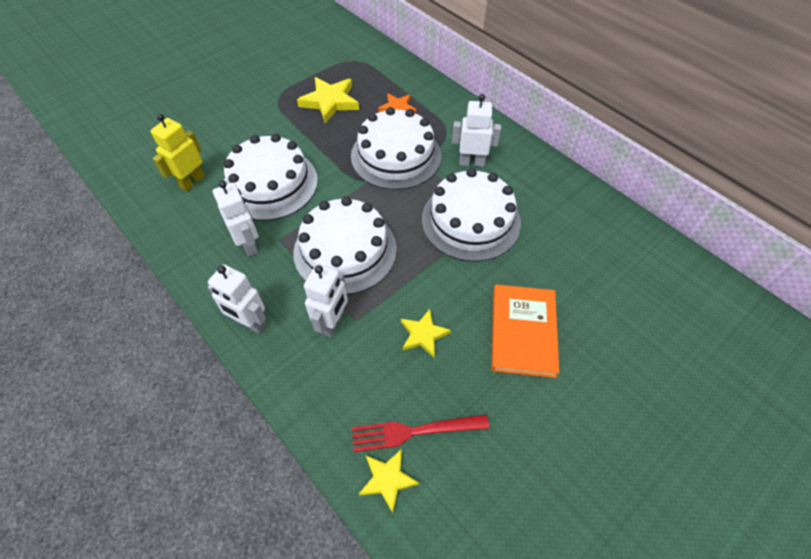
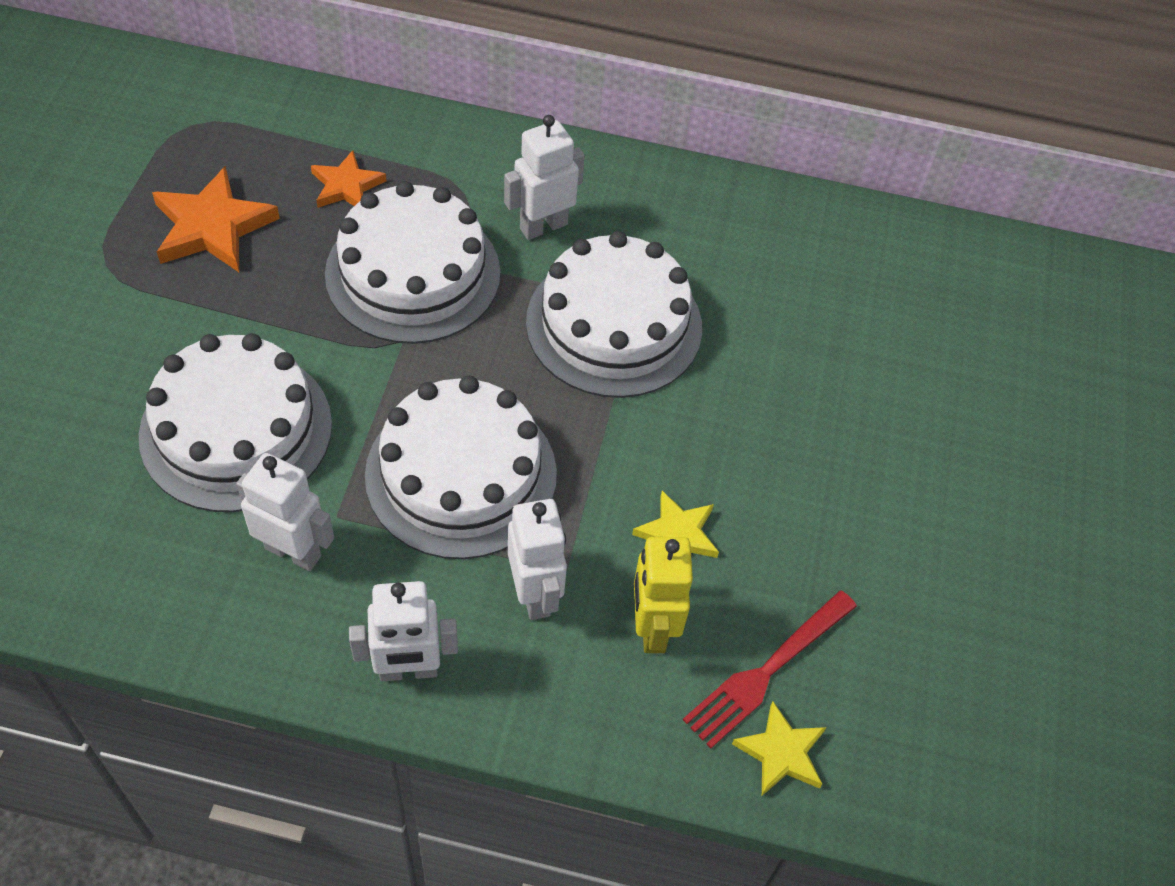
camera: 40 degrees left, 0 degrees up
yellow robot [150,114,205,192] -> yellow robot moved to [634,537,693,653]
yellow star [297,77,359,123] -> orange star [152,166,280,272]
orange book [491,284,559,378] -> none

